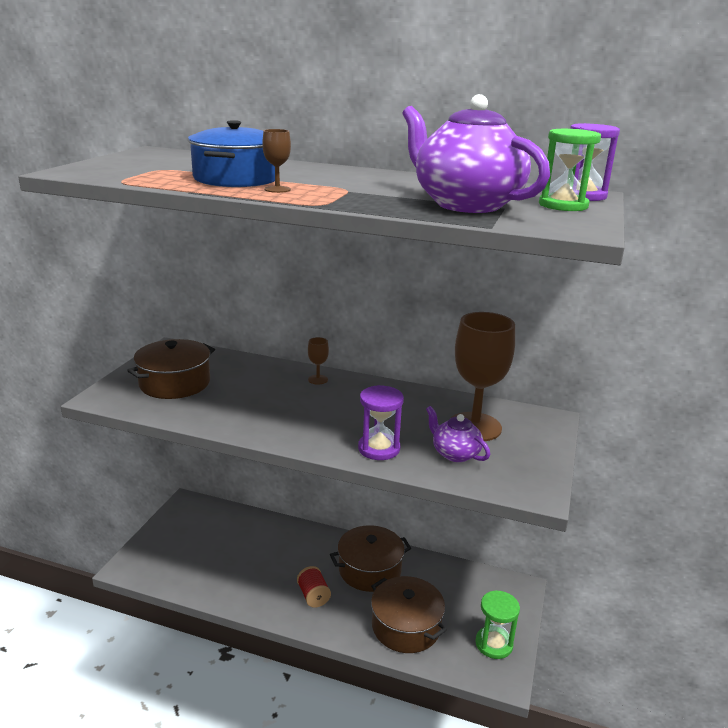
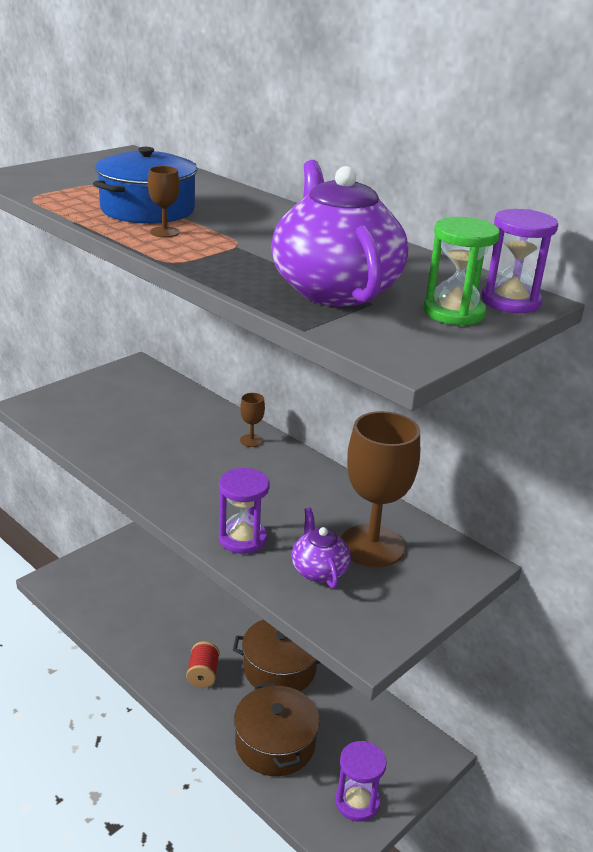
camera: 25 degrees right, 5 degrees up
brown pot [127,339,215,399] -> none
green hourglass [475,590,520,659] -> purple hourglass [335,741,387,822]

